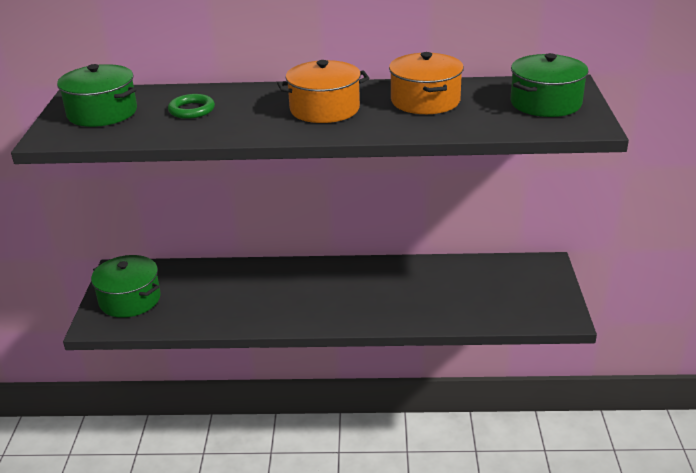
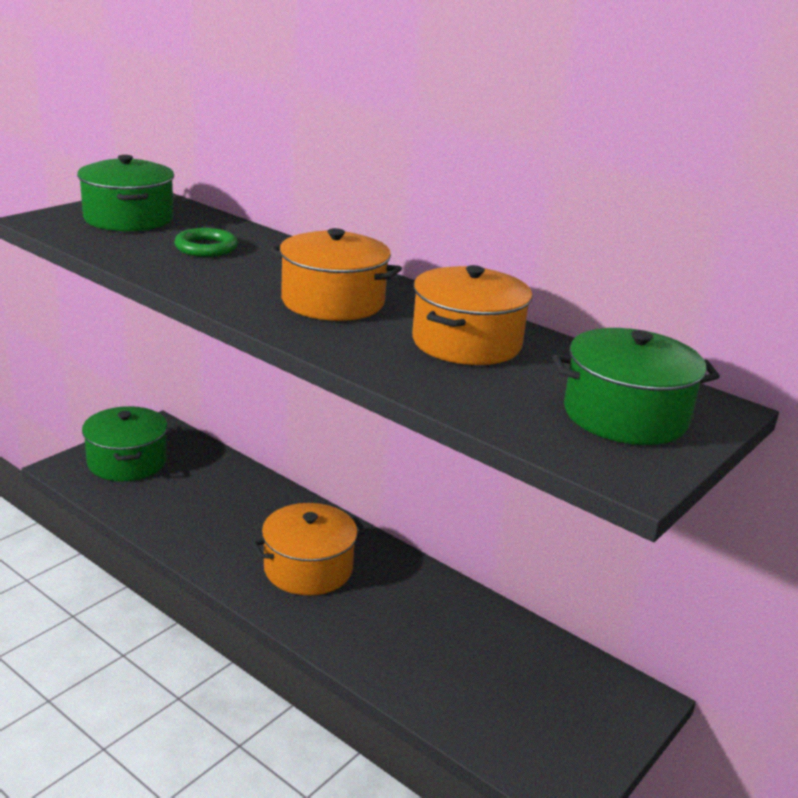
camera: 35 degrees right, 5 degrees down
none -> orange pot [251,503,366,595]

